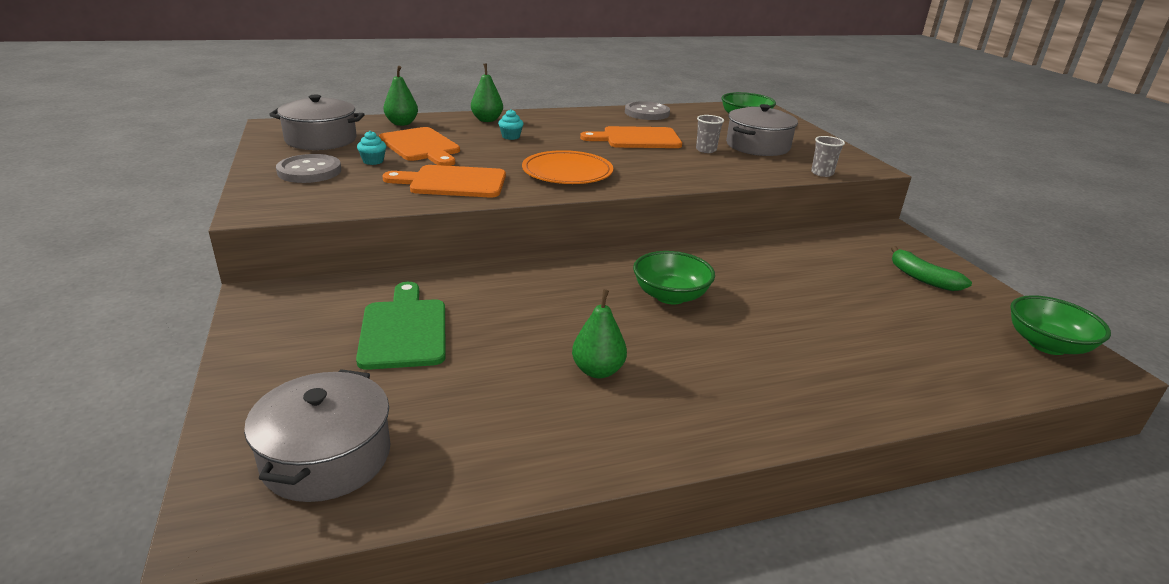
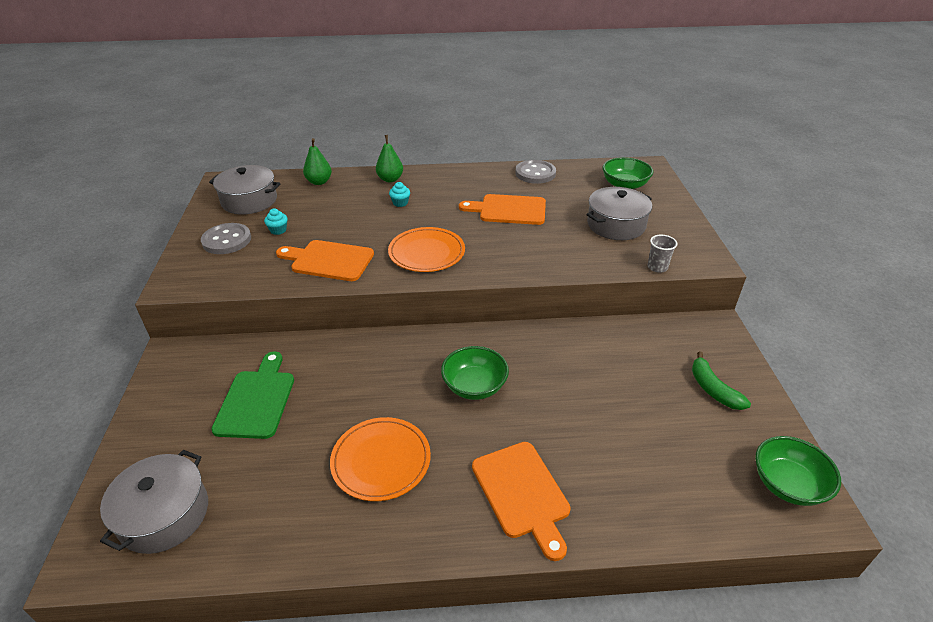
camera: 15 degrees right, 10 degrees up
orange cutting board [379,127,460,166] -> orange cutting board moved to [472,442,571,561]
green pear [572,289,627,378] -> orange plate [330,417,431,501]
grey cup [696,115,724,153] -> none

